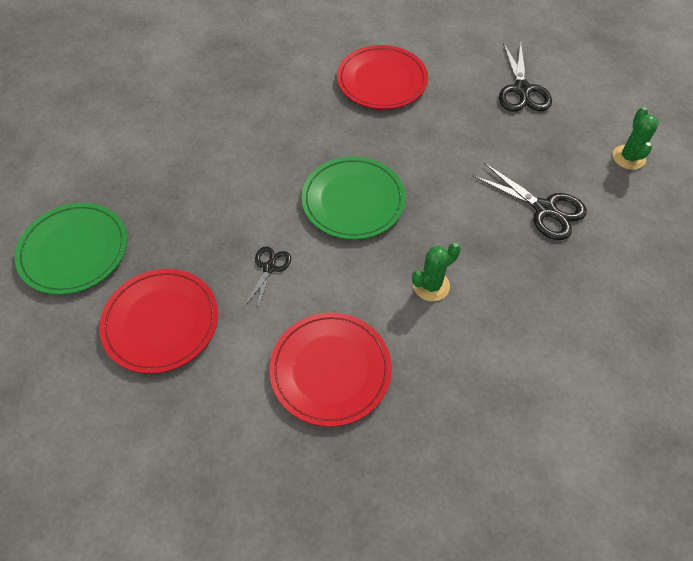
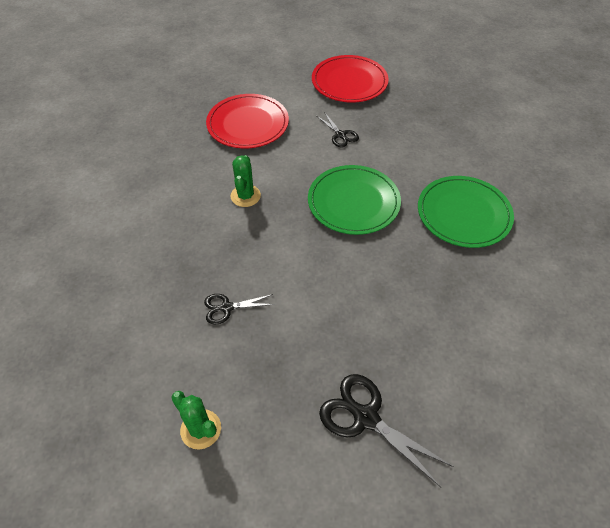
camera: 130 degrees right, 5 degrees down
green plate [15,203,127,295] -> green plate moved to [418,176,514,248]
red plate [337,45,428,109] -> none
black scissors [473,163,587,240] -> black scissors [204,294,275,325], size x0.59

